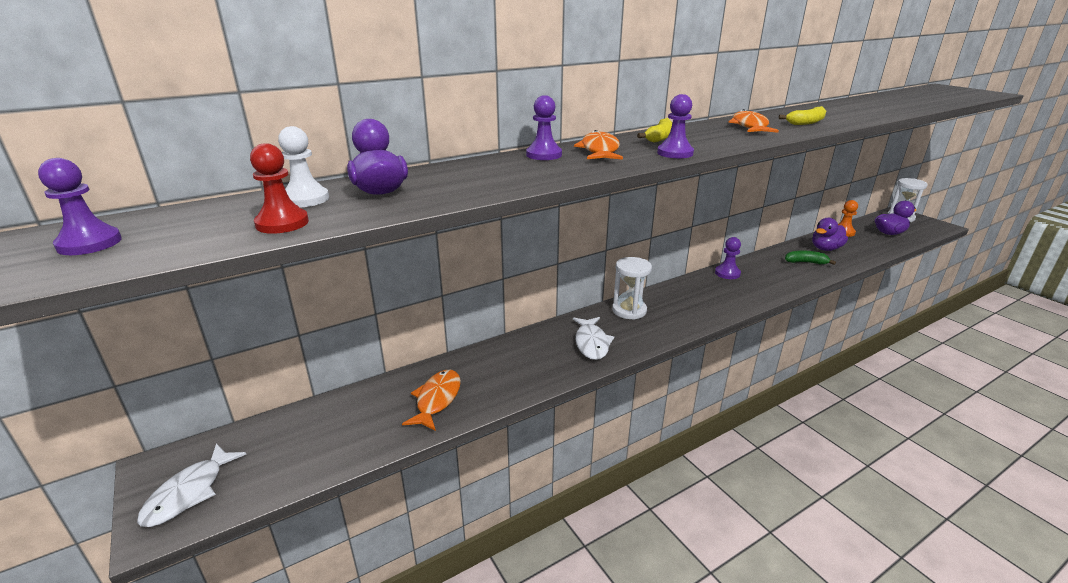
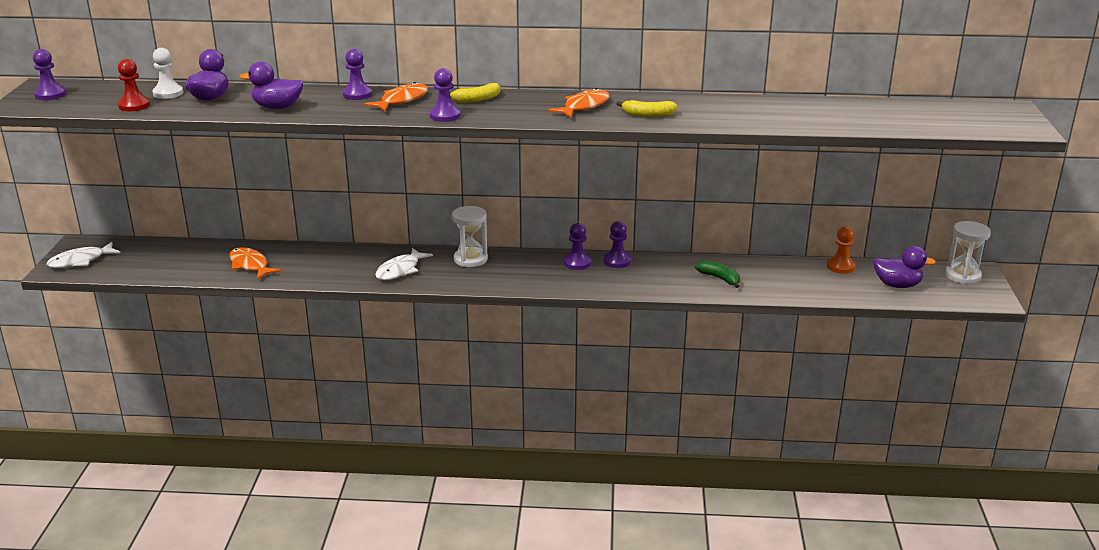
camera: 35 degrees right, 0 degrees up
orange fish [402,370,461,431] -> orange fish turned 90 degrees counterclockwise [229,247,281,280]
purple duck [812,218,848,251] -> purple duck moved to [240,61,303,109]
none -> purple pawn [564,223,591,270]

